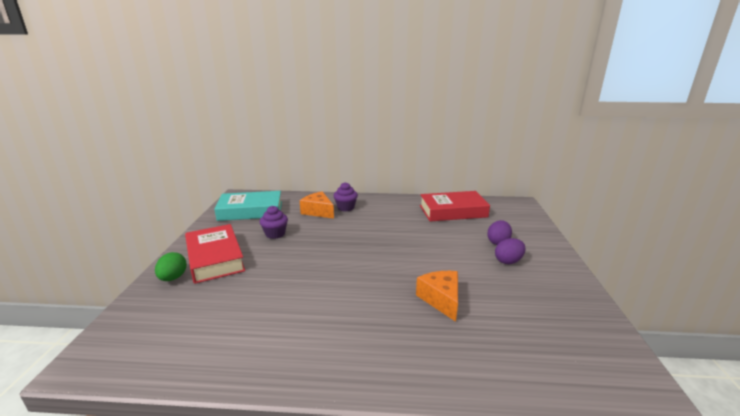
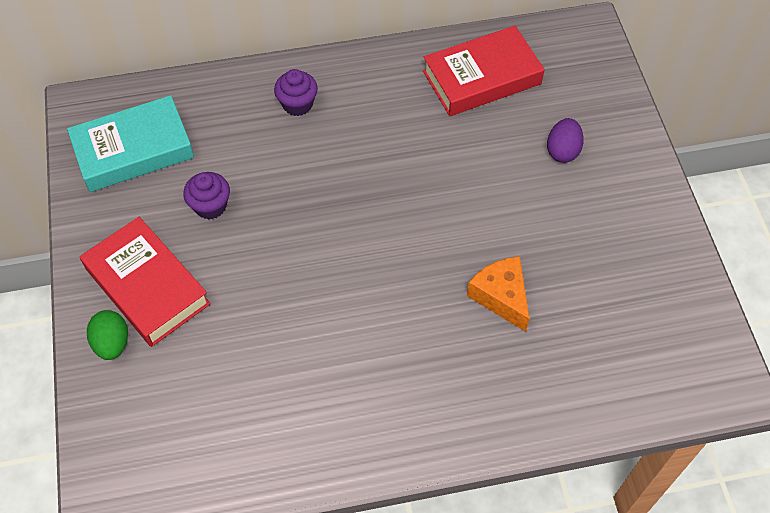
camera: 15 degrees left, 35 degrees up
orange cheese [300,191,334,219] -> none
purple egg [495,238,526,264] -> none

